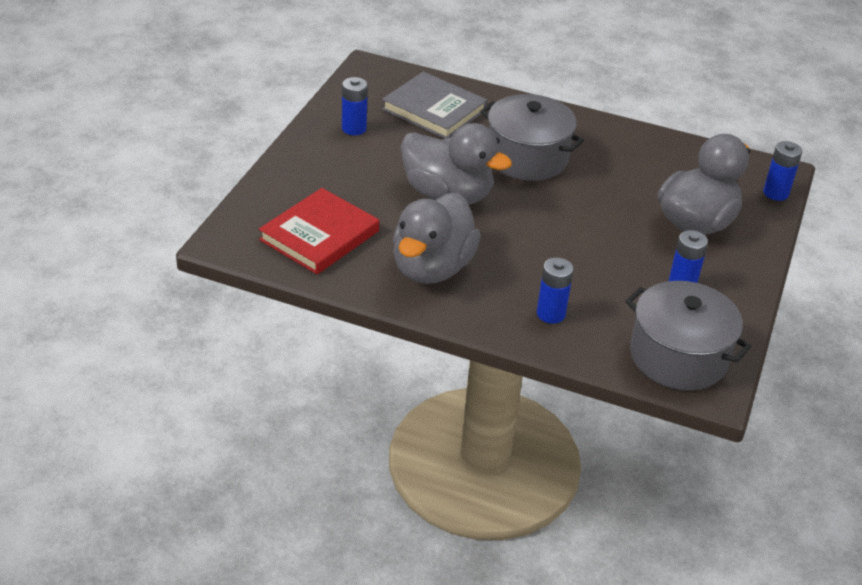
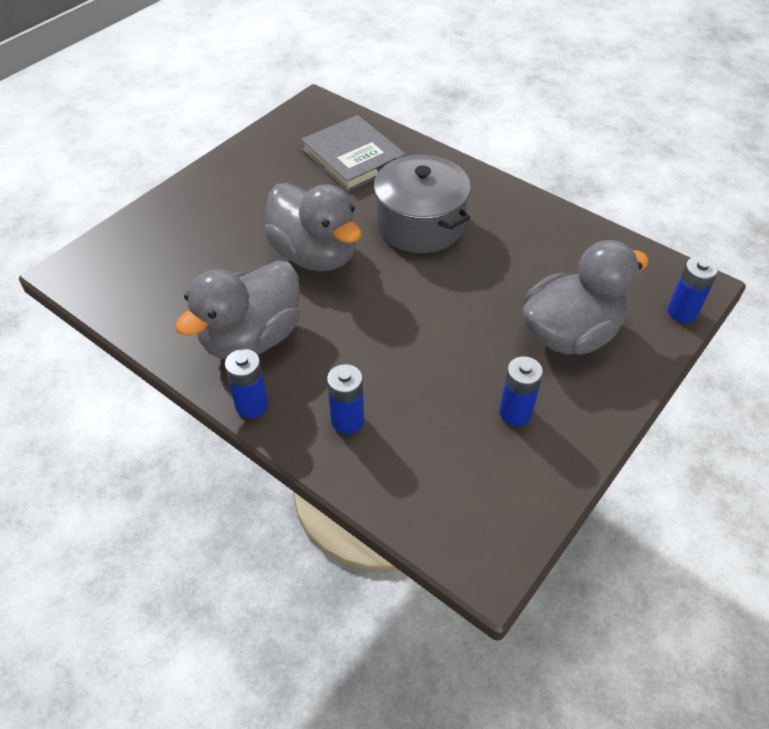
camera: 20 degrees right, 10 degrees up
red book [259,188,379,274] -> none
blue battery [342,77,368,135] -> blue battery moved to [225,349,268,418]
grey pot [625,281,752,391] -> none

